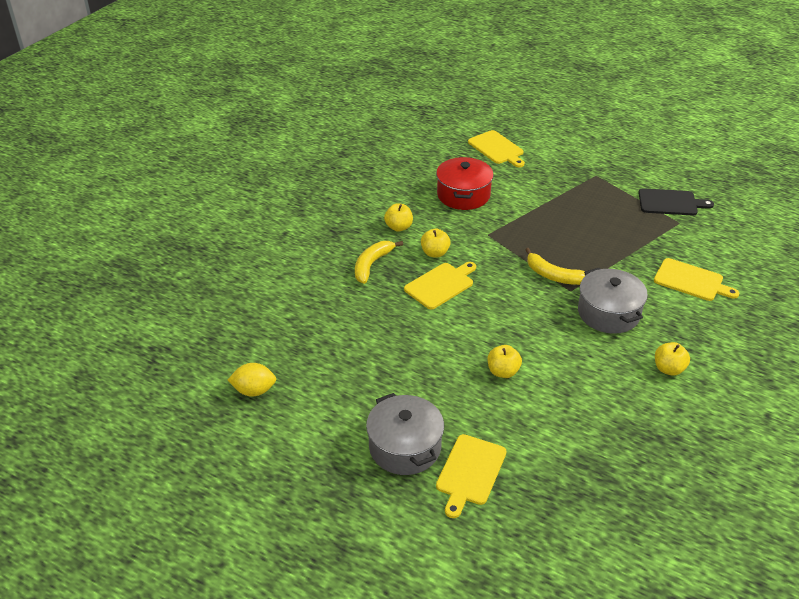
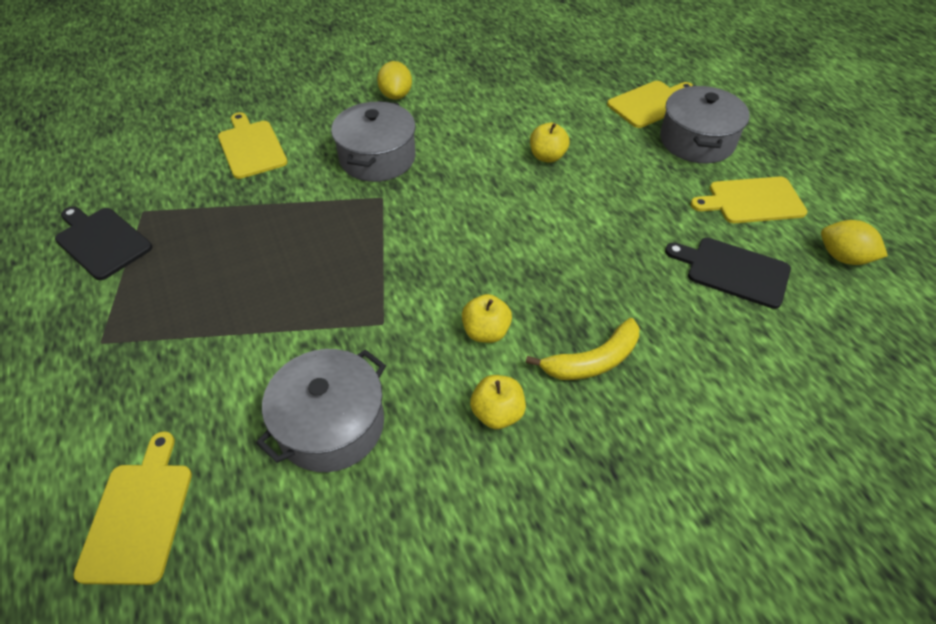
camera: 145 degrees left, 10 degrees up
yellow cutting board [404,262,476,309] -> yellow cutting board moved to [690,177,808,223]
red pot [436,157,494,210] -> grey pot [256,349,386,472]
yellow banana [525,248,585,285] -> none
yellow apple [655,342,690,376] -> yellow lemon [377,61,412,100]
none -> black cutting board [665,238,791,309]

